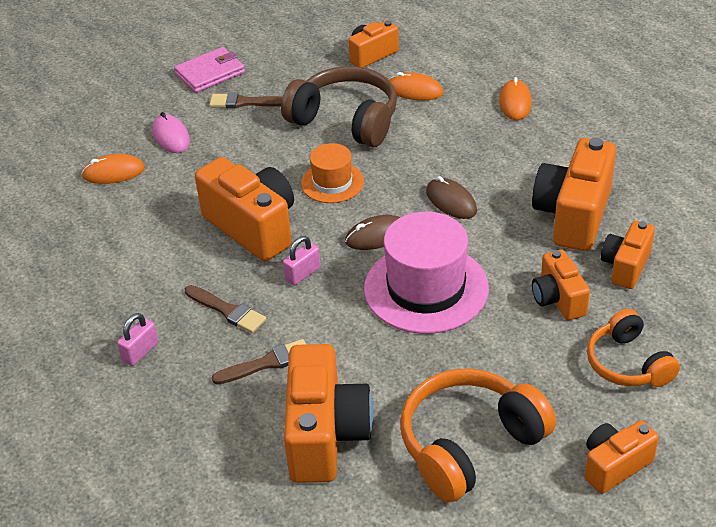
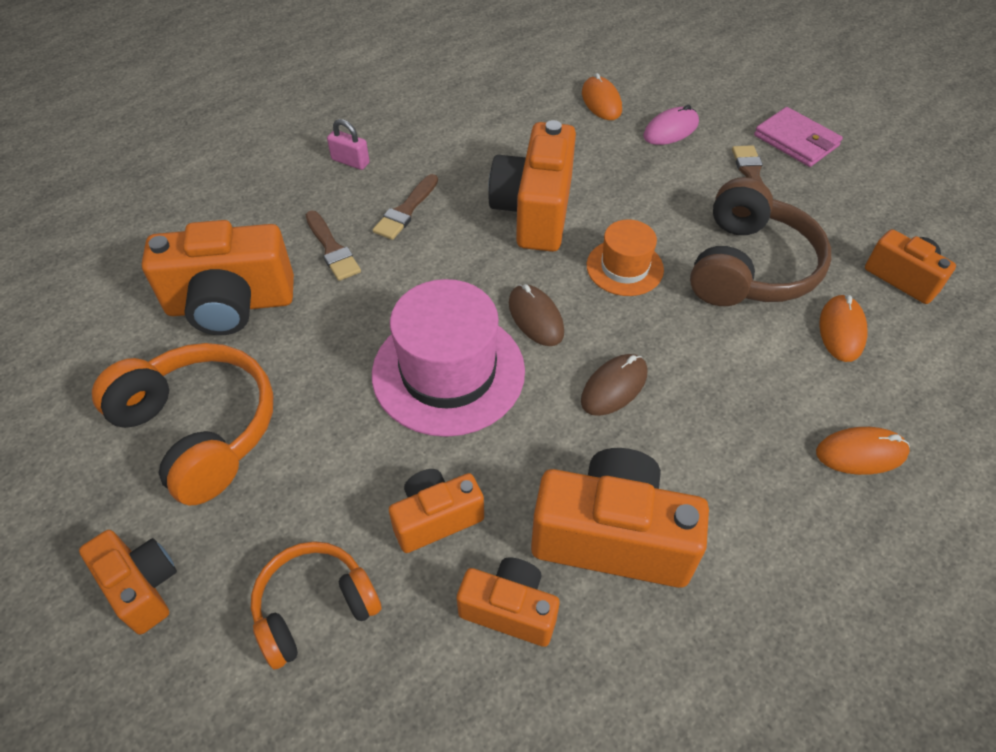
camera: 80 degrees right, 10 degrees up
orange camera [195,157,294,261] -> orange camera turned 150 degrees clockwise [488,120,576,252]
pink padlock [283,236,321,285] -> none

